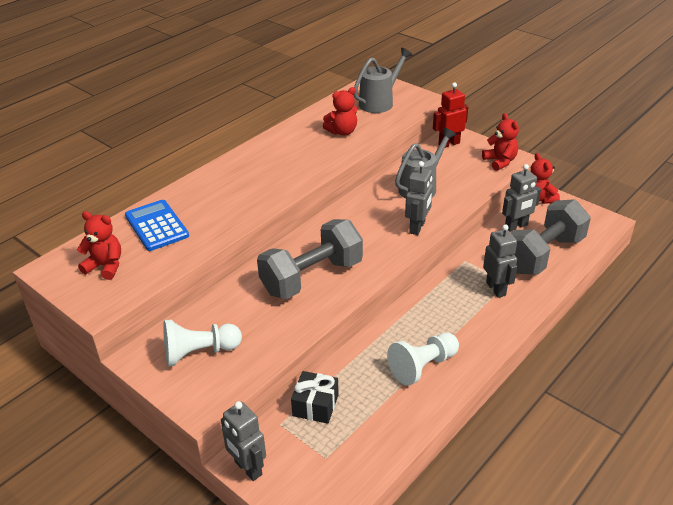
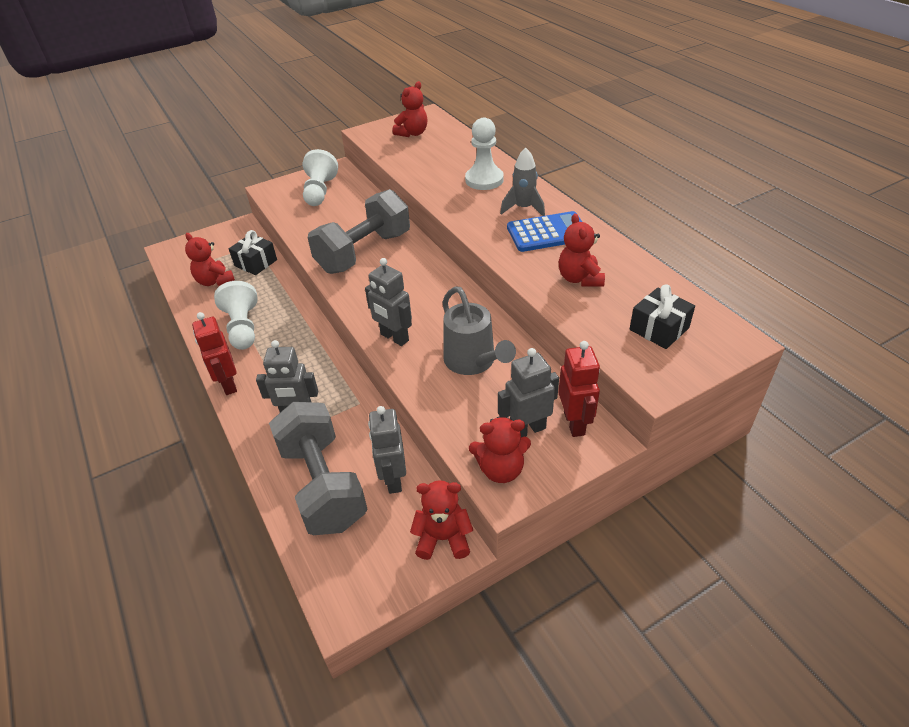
camera: 110 degrees right, 5 degrees up
blue calculator [125,200,189,251] -> blue calculator moved to [507,211,582,252]
grey robot [221,401,266,481] -> grey robot moved to [498,348,559,437]
grey dumbbell [257,219,363,299] -> grey dumbbell turned 60 degrees clockwise [308,189,410,274]
grey watering can [354,48,412,113] -> black gift [630,284,695,349]
none -> red teddy bear [185,233,235,286]
none -> red robot [192,312,237,395]
none -> white pawn [465,118,504,190]
none -> grey rocket [500,148,545,216]

